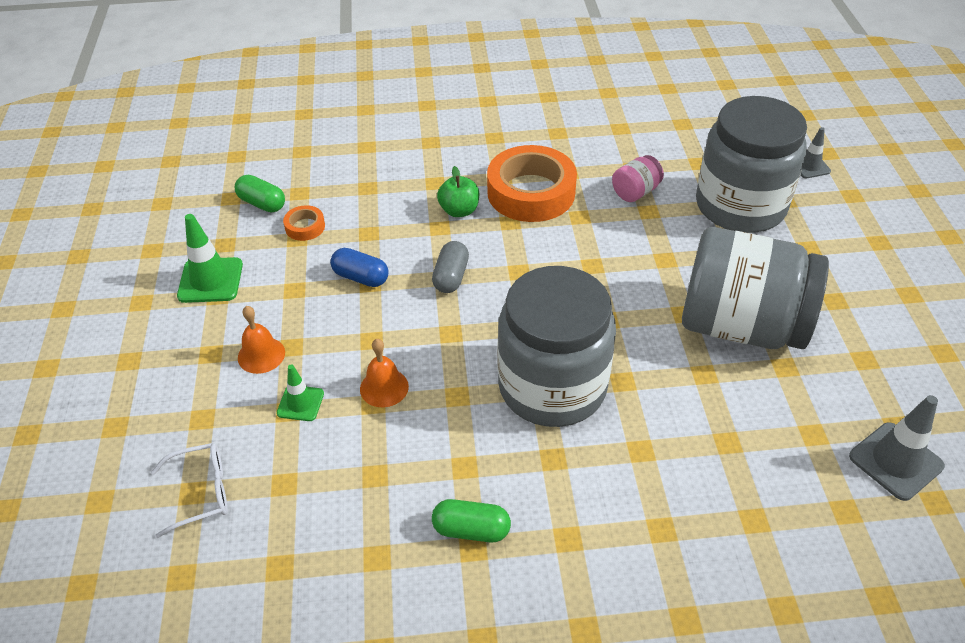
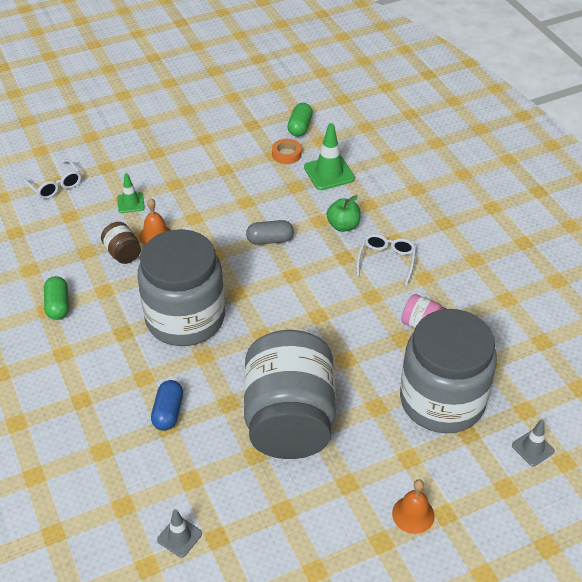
camera: 70 degrees right, 0 degrees up
green traffic cone [177,214,243,303] -> green traffic cone moved to [304,123,355,190]
orange bell [238,306,285,374] -> orange bell moved to [392,479,435,534]
blue capsule [330,248,389,287] -> blue capsule moved to [151,380,183,431]
orange tape [487,145,577,222] -> white glasses [356,234,416,285]
grey traffic cone [849,395,945,501] -> grey traffic cone [157,509,202,557], size x0.61
none -> brown jar [101,222,141,264]

